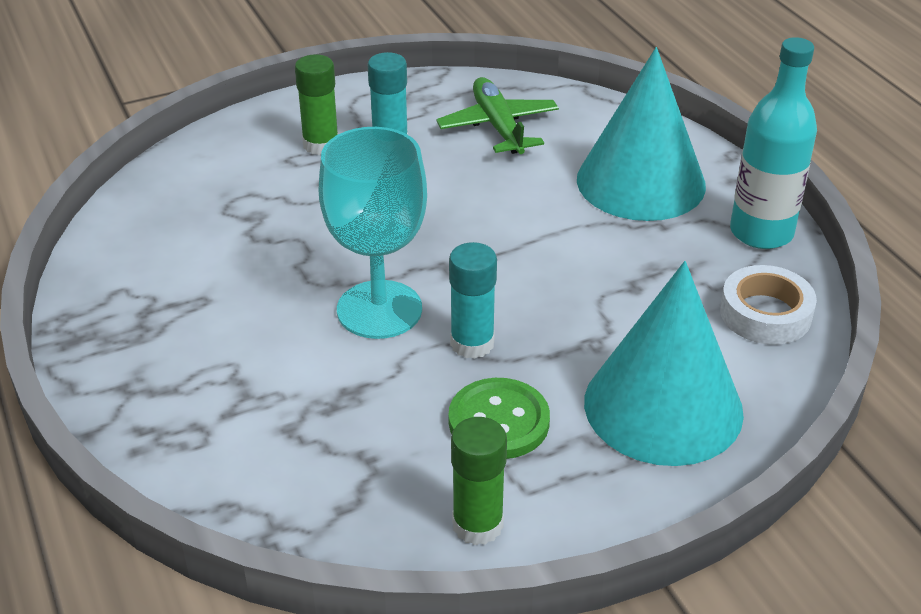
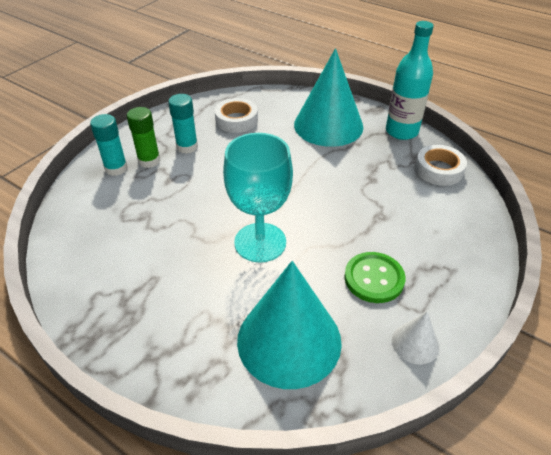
camera: 30 degrees left, 5 degrees up
green plane [436,77,559,154] -> white tape [215,98,258,133]
turquoise glue stick [449,242,497,359] -> turquoise glue stick moved to [90,114,128,176]
green glue stick [451,417,507,545] -> white cone [392,312,439,364]
turquoise cone [584,261,744,466] -> turquoise cone moved to [237,261,342,389]

